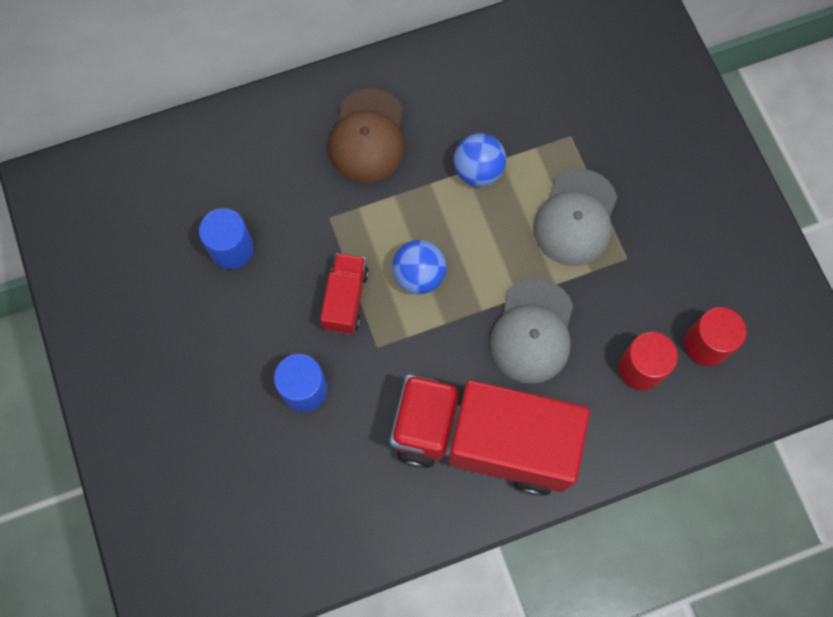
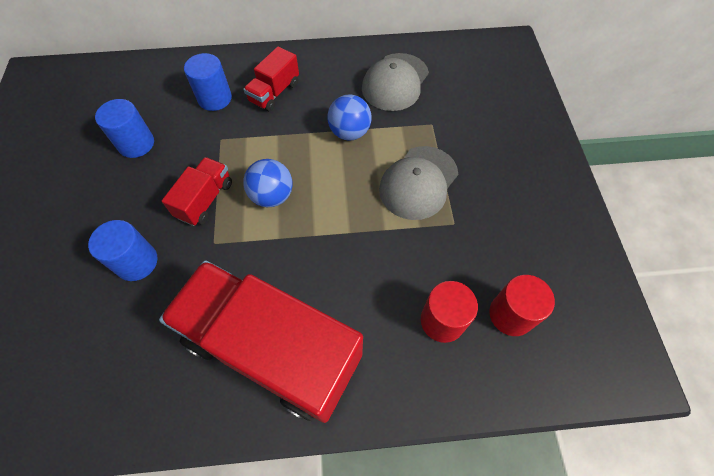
camera: 15 degrees right, 10 degrees down
brown cap [329,89,404,182] -> red truck [243,47,299,112]
grey cap [490,278,573,384] -> grey cap moved to [362,53,429,111]
none -> blue cylinder [184,53,232,111]

